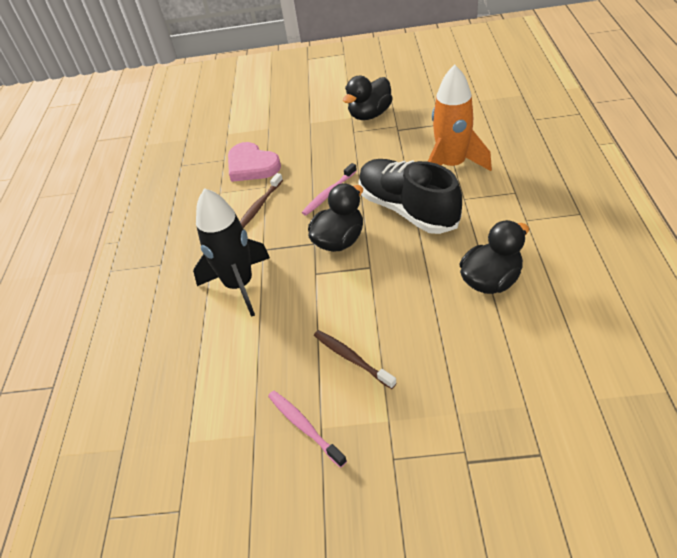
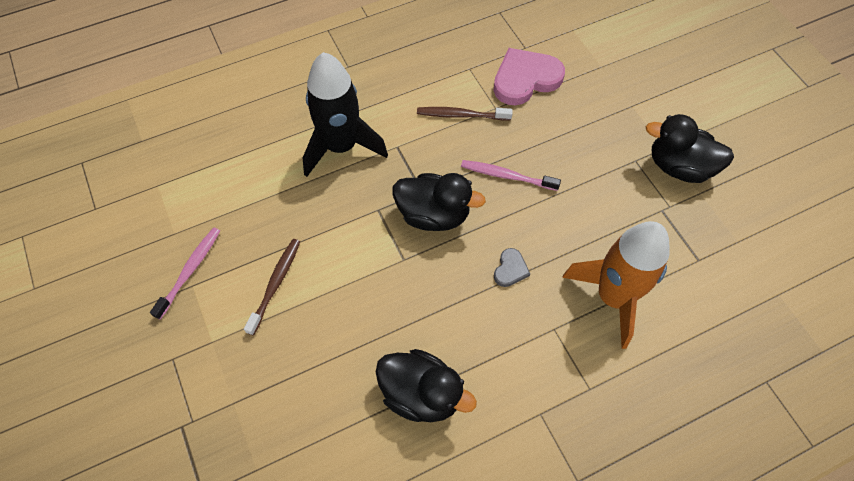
camera: 60 degrees right, 15 degrees up
pink heart [228,142,281,182] -> pink heart turned 45 degrees clockwise [494,48,565,106]
black shoe [358,159,462,234] -> grey heart [494,248,530,287]

